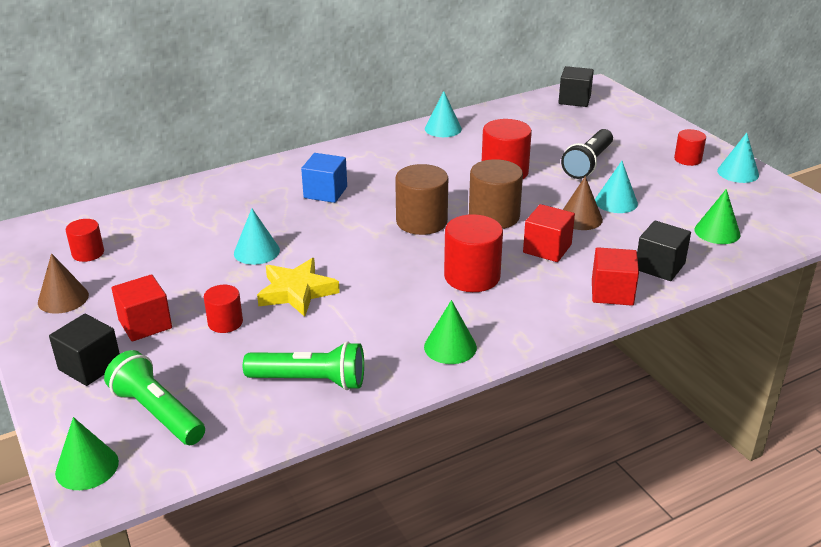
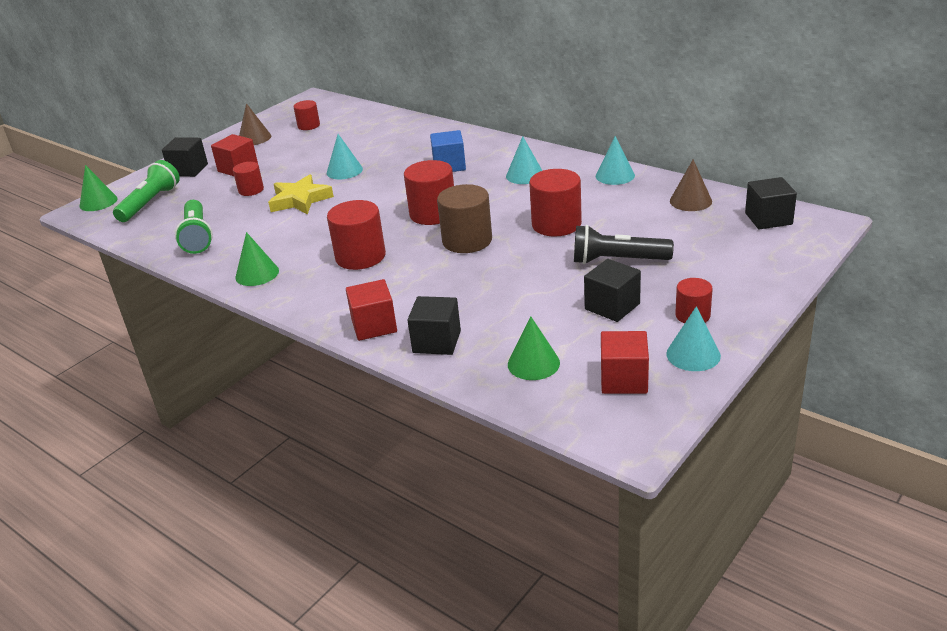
camera: 70 degrees right, 0 degrees up
brown cylinder [395,164,448,235] -> red cylinder [404,160,454,225]
red cube [523,204,575,262] -> red cube moved to [601,331,649,394]
brown cone [563,176,603,230] -> brown cone moved to [670,160,712,211]
turquoise cone [595,161,638,213] -> turquoise cone moved to [506,136,542,184]
none -> black cube [584,259,641,322]

